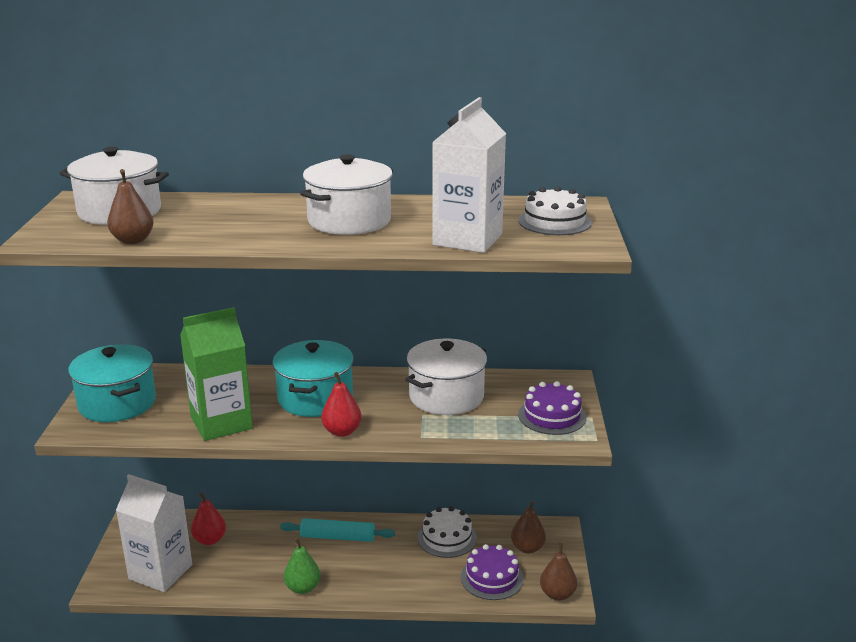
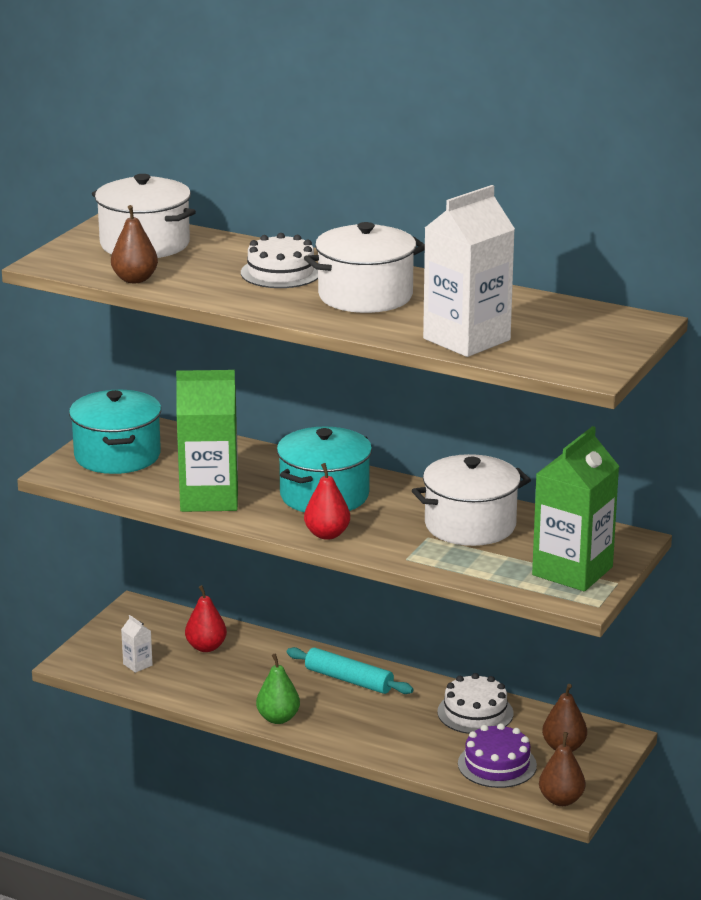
camera: 25 degrees right, 0 degrees up
white carton [116,474,192,592] -> white carton [121,615,153,673], size x0.40
white cake [518,186,592,235] -> white cake moved to [241,233,318,288]
purple cake [518,381,586,435] -> green carton [532,426,619,591]

